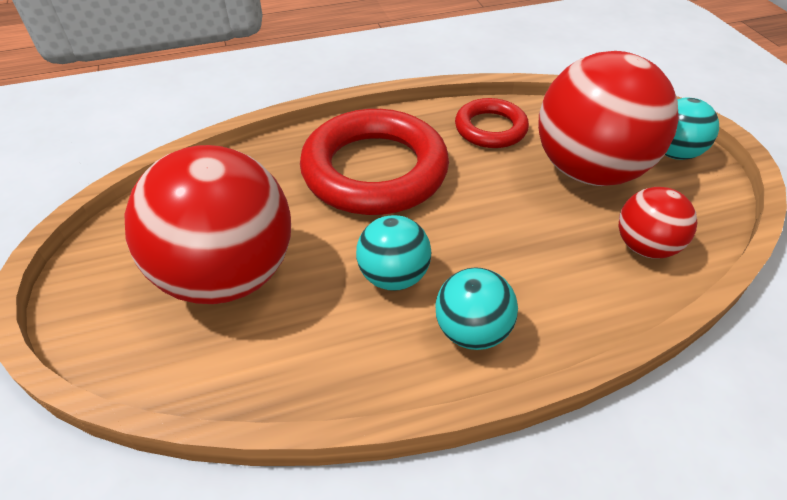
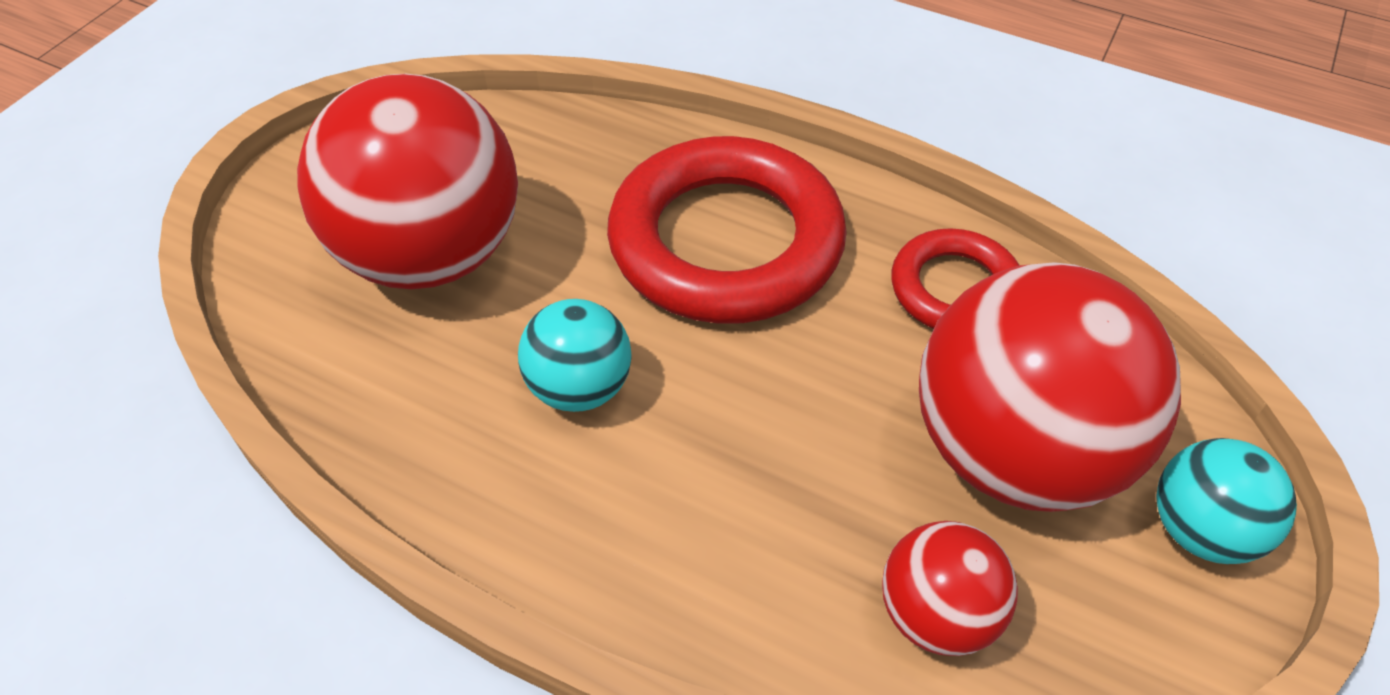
camera: 45 degrees right, 5 degrees up
turquoise ball [435,268,518,350] -> none

